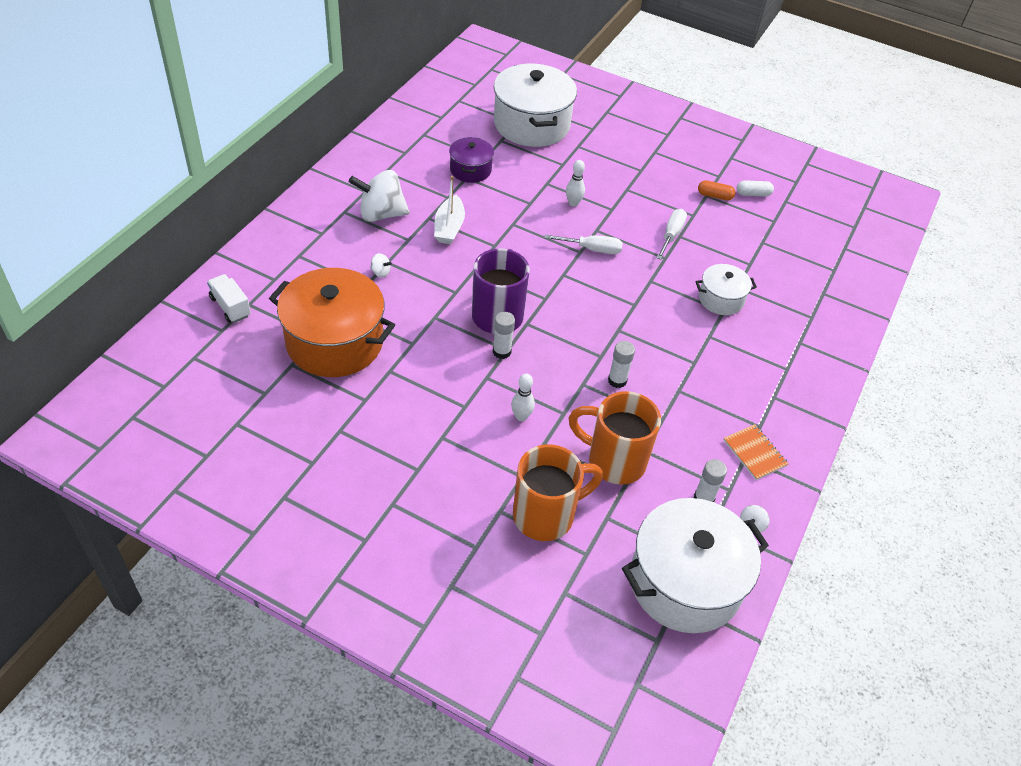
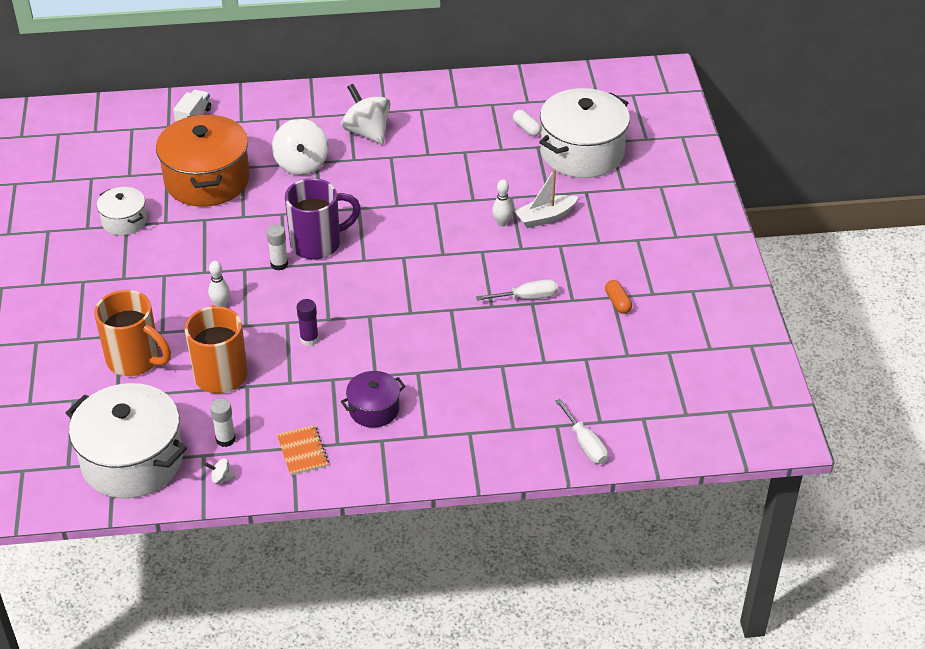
camera: 60 degrees right, 5 degrees down
white spinning top [370,253,392,277] -> white spinning top [272,119,329,175], size x2.47
white boat [434,176,465,244] -> white boat moved to [515,169,578,228]
purple pot [449,137,494,183] -> purple pot moved to [341,371,406,428]
white screwdriver [544,234,623,254] -> white screwdriver moved to [555,399,608,464]
white glue stick [608,341,635,388] -> purple glue stick [297,299,319,346]
white pot [695,264,757,315] -> white pot moved to [97,187,147,236]
orange notebook [724,424,788,480] -> orange notebook turned 45 degrees counterclockwise [277,425,329,476]
white capsule [737,180,774,196] -> white capsule moved to [513,110,542,136]

